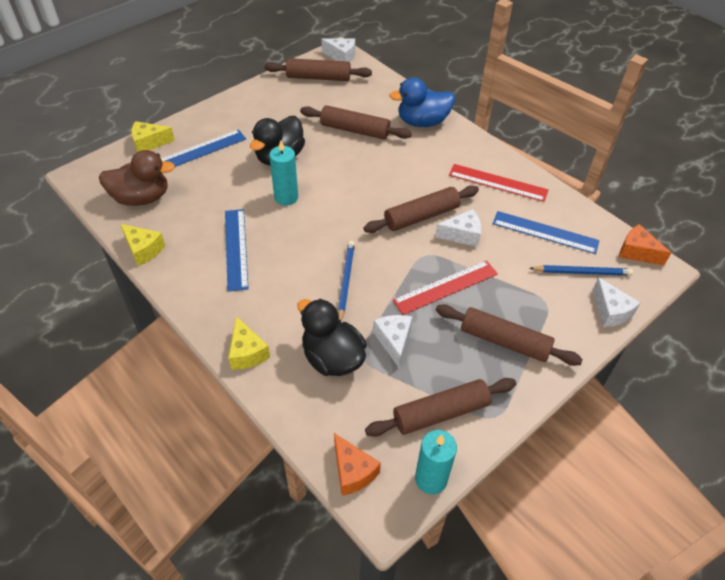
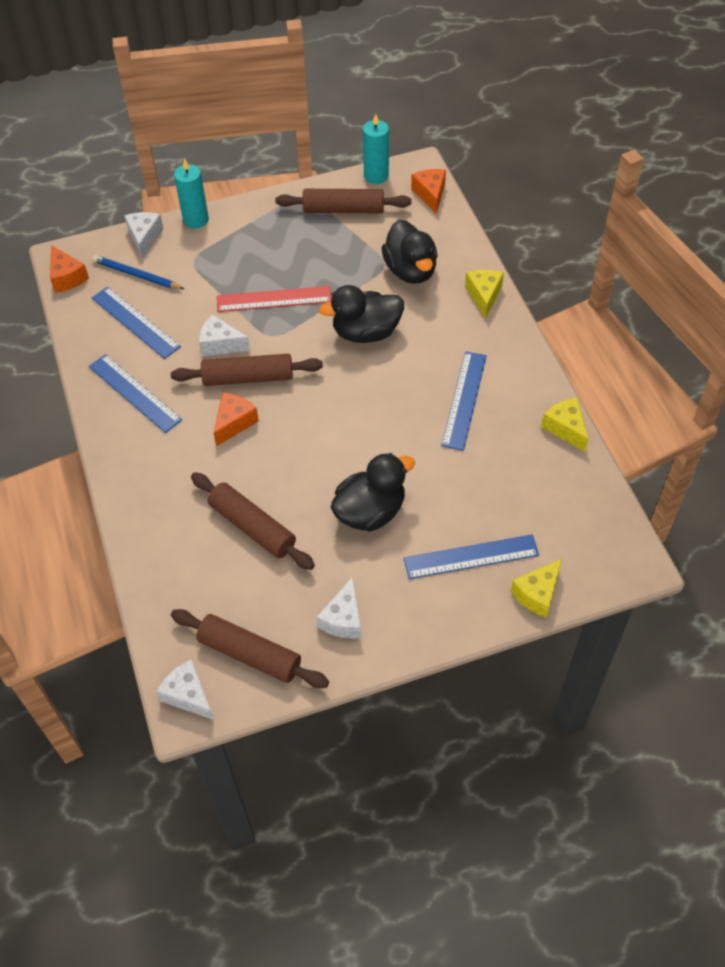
camera: 155 degrees left, 5 degrees up
brown duck [99,150,175,206] -> none
yellow cheese [131,121,175,152] -> yellow cheese turned 120 degrees clockwise [511,559,562,618]
turquoise candle [269,140,298,206] -> turquoise candle moved to [174,158,209,229]
blue pencil [338,241,355,322] -> black duck [319,285,404,343]
white cheese [373,315,412,367] -> white cheese moved to [317,577,362,639]
blue duck [389,77,455,127] -> none
brown rolling pin [435,304,583,366] -> none
red ruler [449,164,548,202] -> blue ruler [89,354,182,433]
none -> orange cheese [214,393,259,446]

